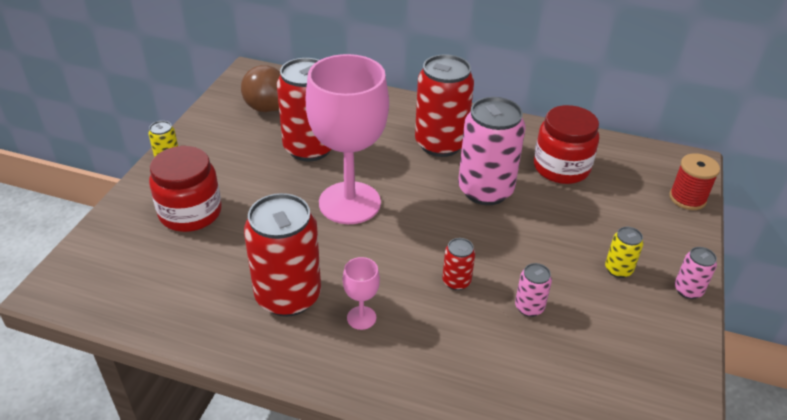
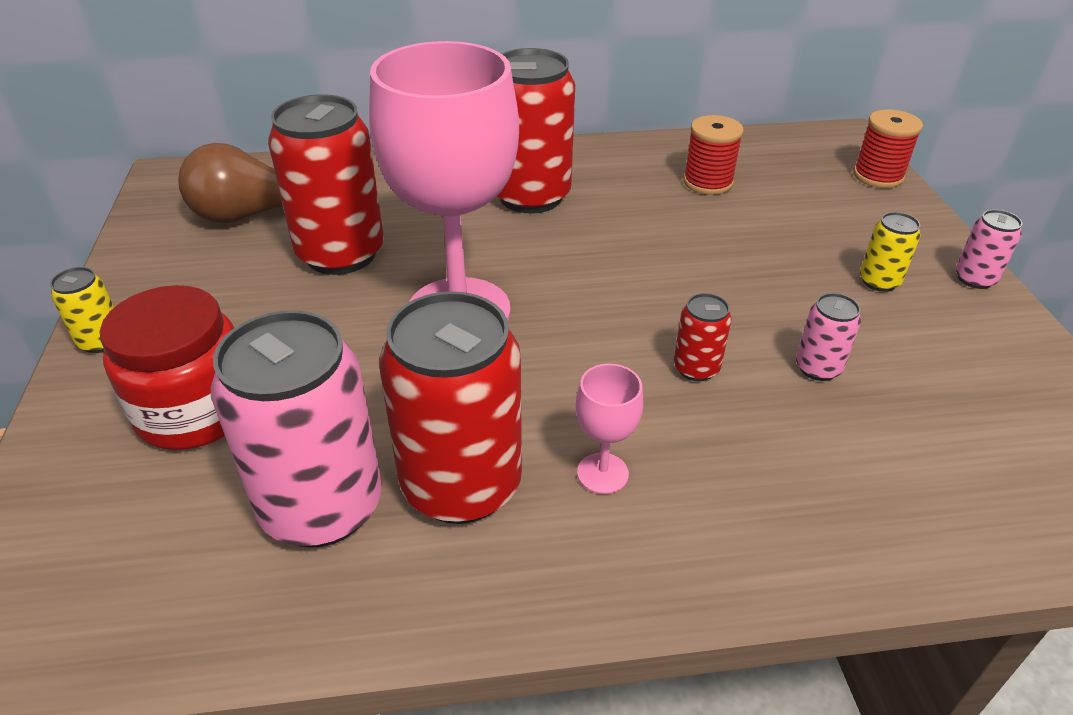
camera: 25 degrees left, 0 degrees up
pink can [458,97,526,205] -> pink can moved to [211,310,382,548]
red jar [534,105,599,184] -> red spool [683,115,744,195]

